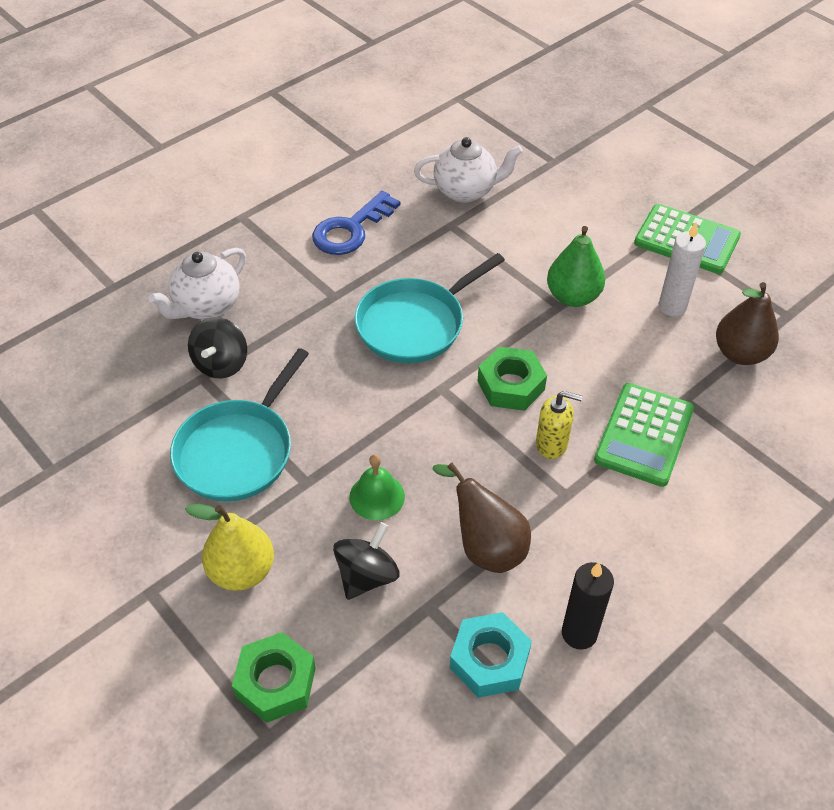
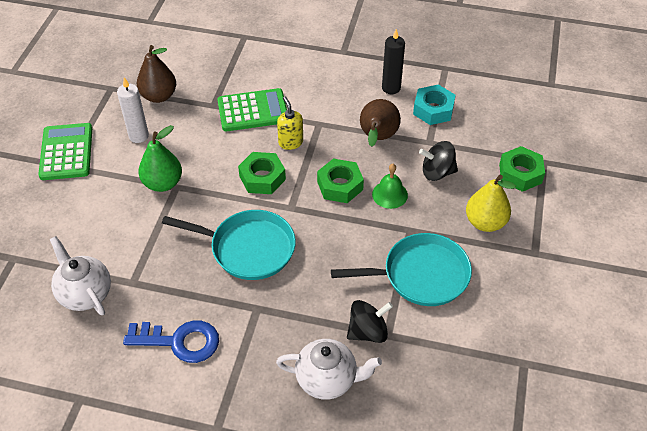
camera: 125 degrees left, 0 degrees up
none -> green nut [317,159,364,203]

